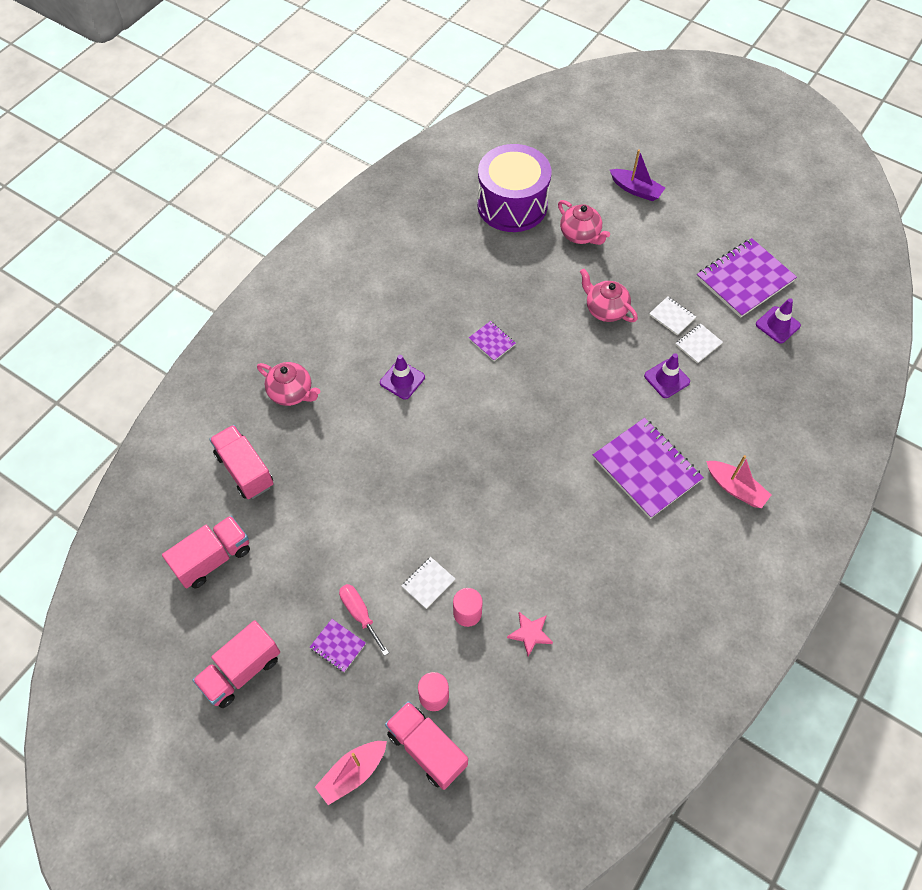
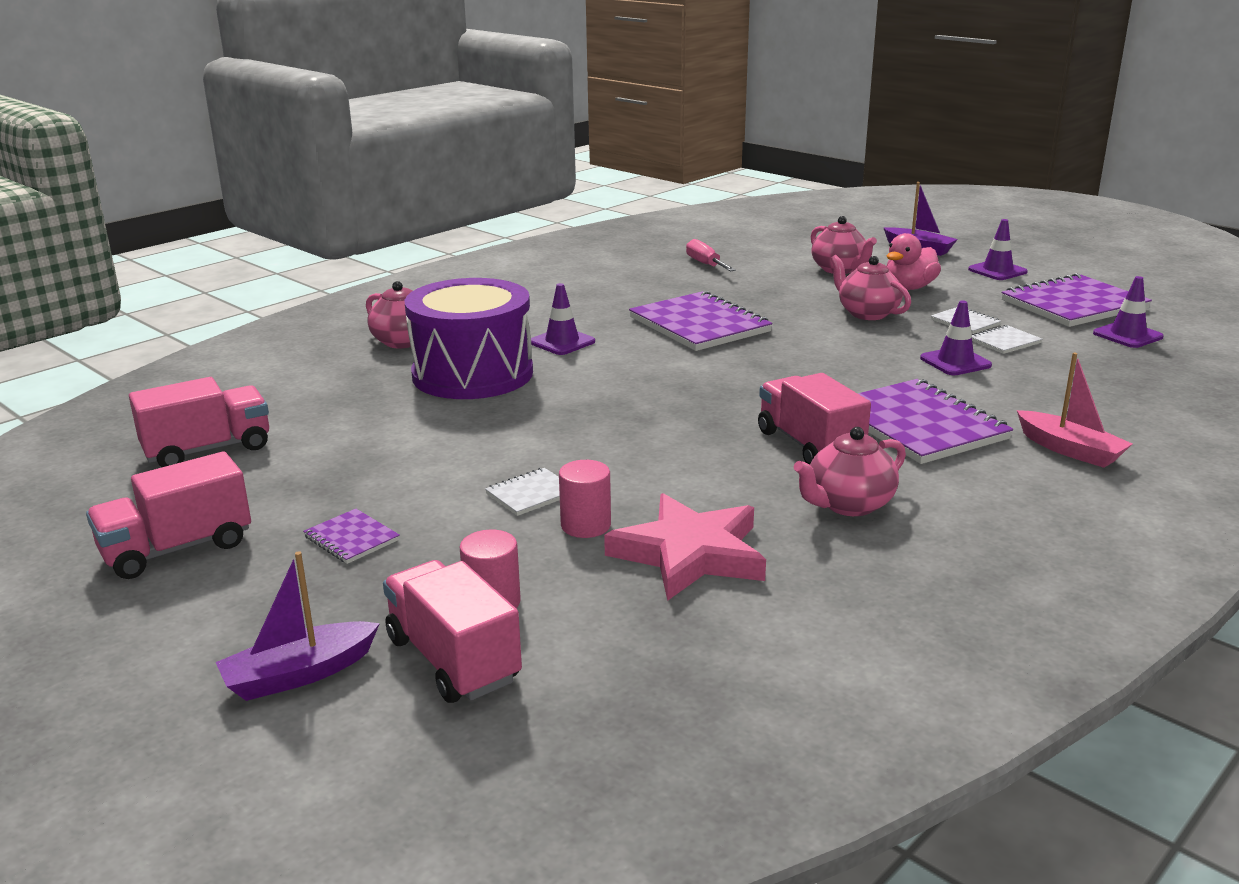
camera: 10 degrees right, 35 degrees down
pink truck [209,425,274,499] -> pink truck moved to [758,373,871,465]
pink boat [315,741,387,805] -> purple boat [216,551,380,701]
pink screwdriver [339,584,389,656] -> pink screwdriver moved to [686,239,736,271]
purple notebook [469,321,516,361] -> purple notebook [629,291,772,351], size x2.17
purple drum [477,144,551,232] -> purple drum moved to [405,278,533,399]
pink star [507,612,553,657] -> pink star [604,493,766,601], size x1.96
none -> pink teapot [794,427,906,516]
none -> pink duck [887,233,941,290]
none -> purple traffic cone [968,219,1028,280]

